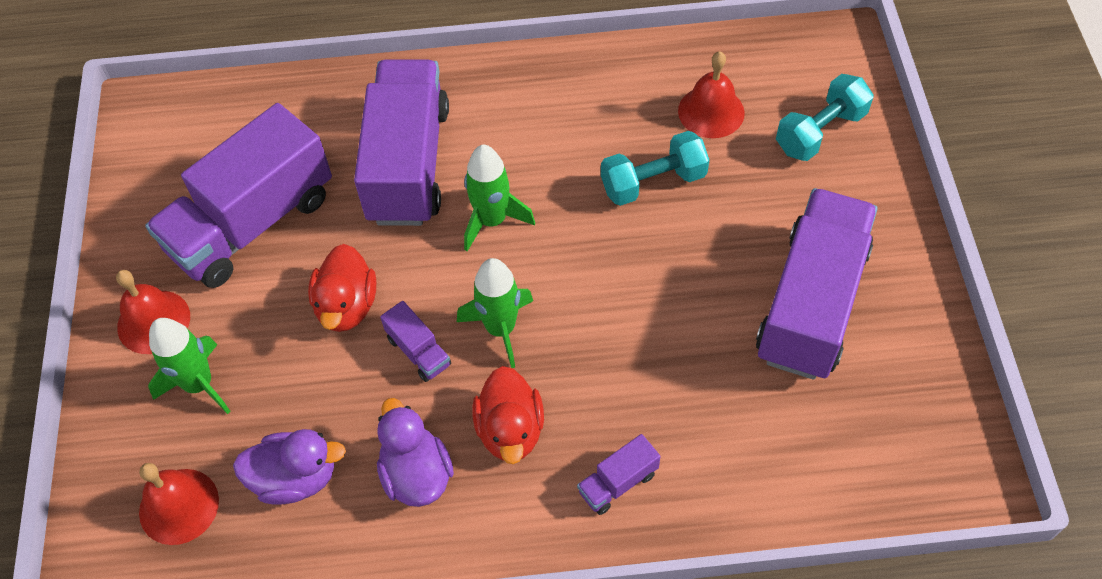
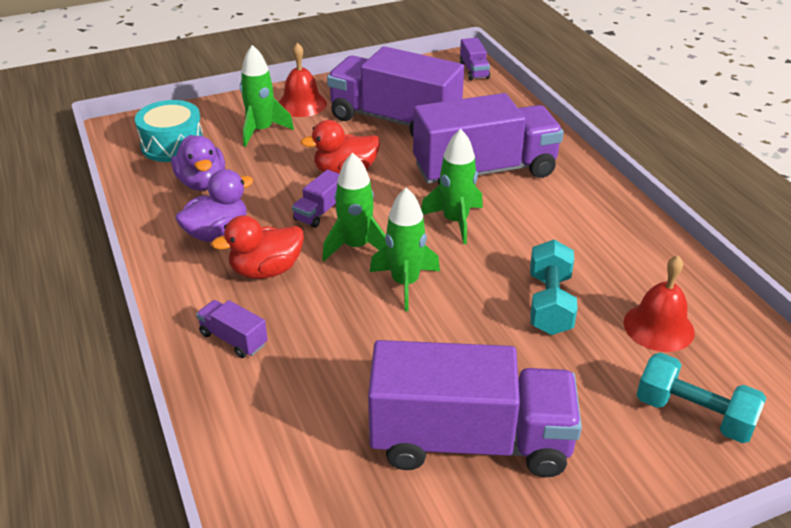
camera: 70 degrees right, 20 degrees down
red bell [139,463,219,545] -> turquoise drum [135,100,203,162]
turquoise dumbbell [601,131,709,206] -> turquoise dumbbell turned 45 degrees clockwise [530,239,578,335]
none -> green rocket [370,187,440,311]
none -> purple truck [460,38,490,80]

